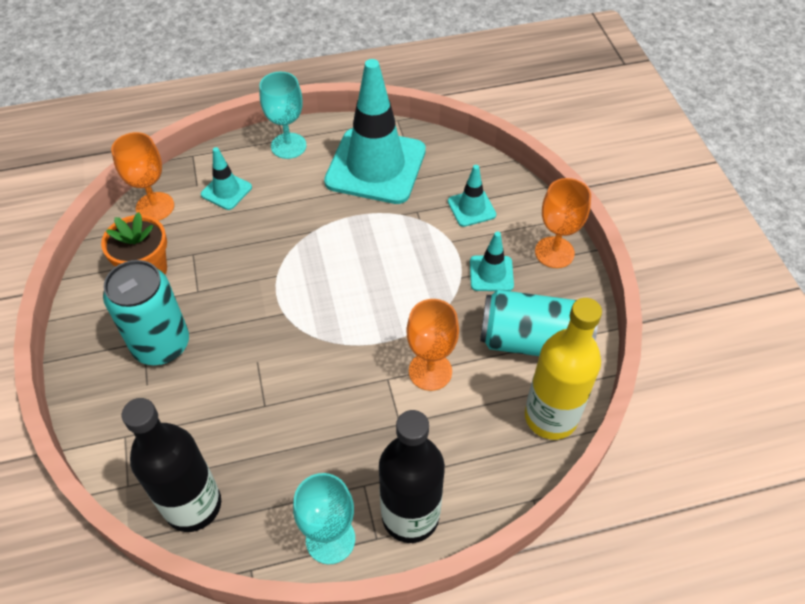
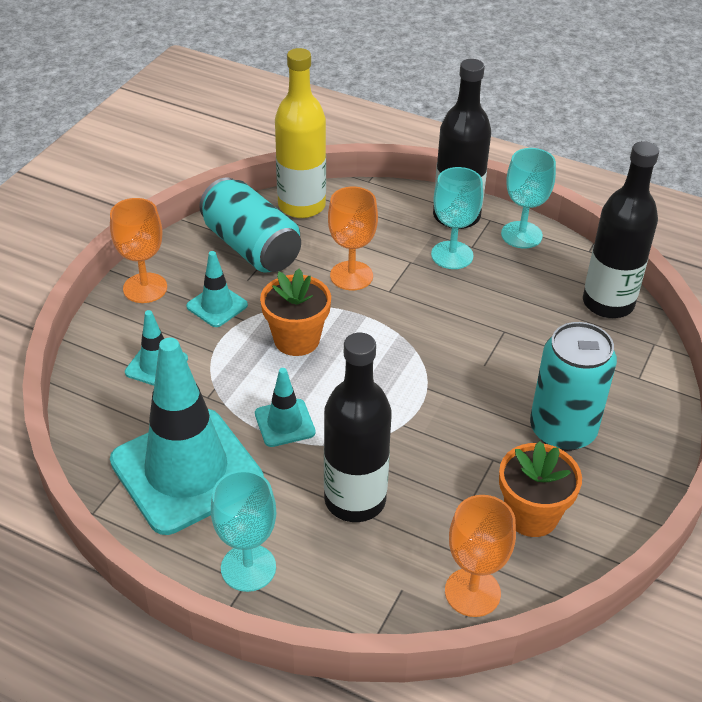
camera: 140 degrees left, 10 degrees down
turquoise traffic cone [201,147,252,210] -> turquoise traffic cone moved to [255,368,316,447]
none -> orange flower pot [260,269,331,356]
none -> black bottle [324,332,392,522]
none -> turquoise goblet [431,167,483,269]

